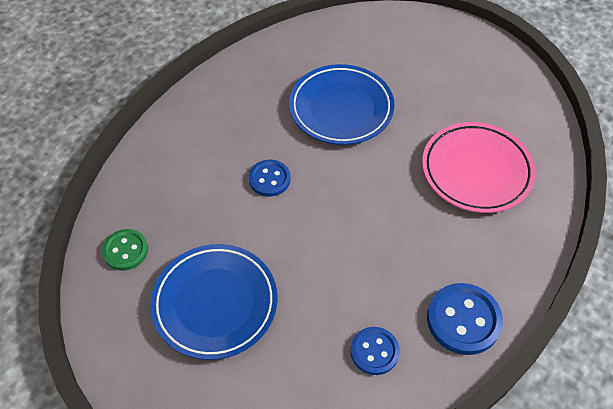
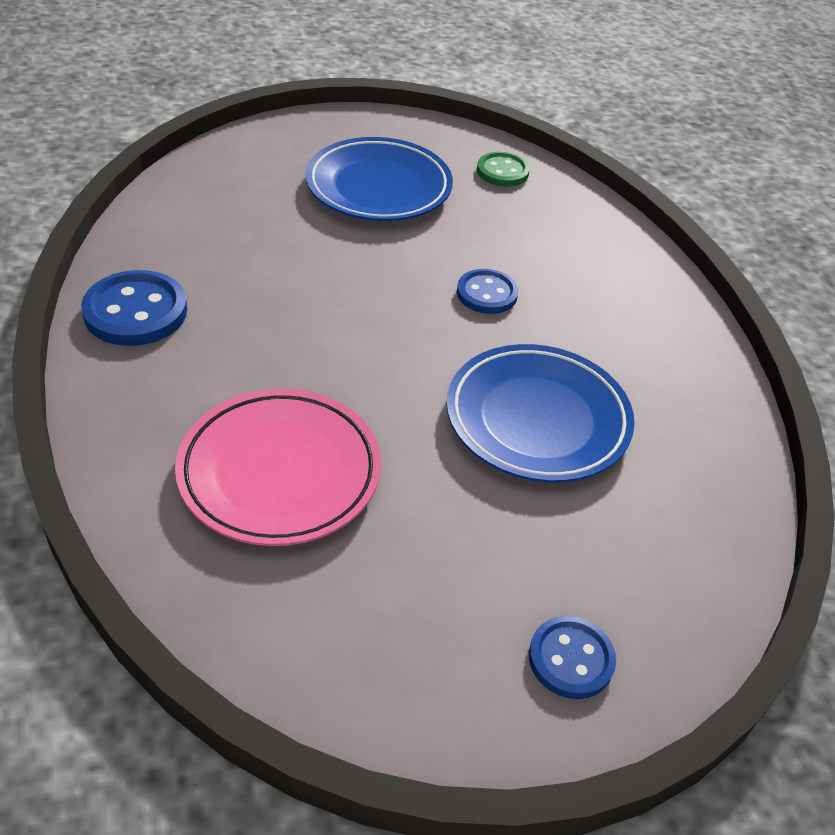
camera: 125 degrees right, 10 degrees down
blue button [351,327,400,375] -> blue button moved to [529,616,616,699]

